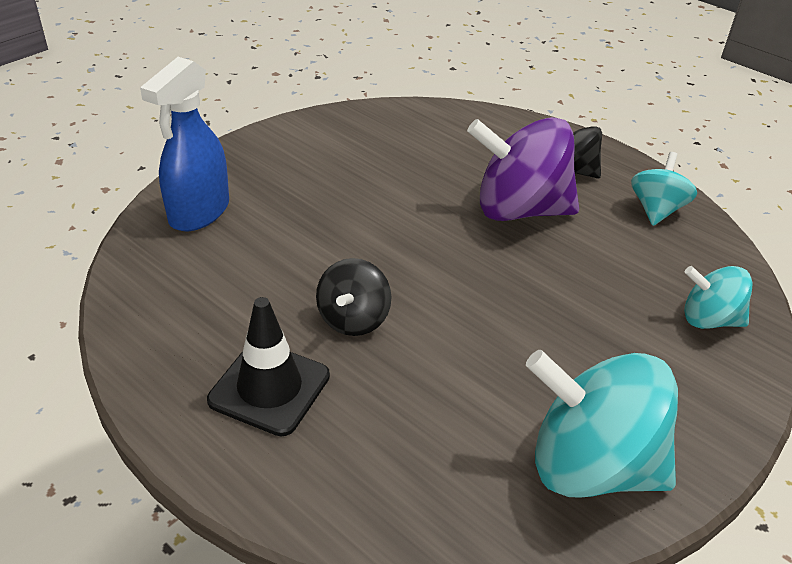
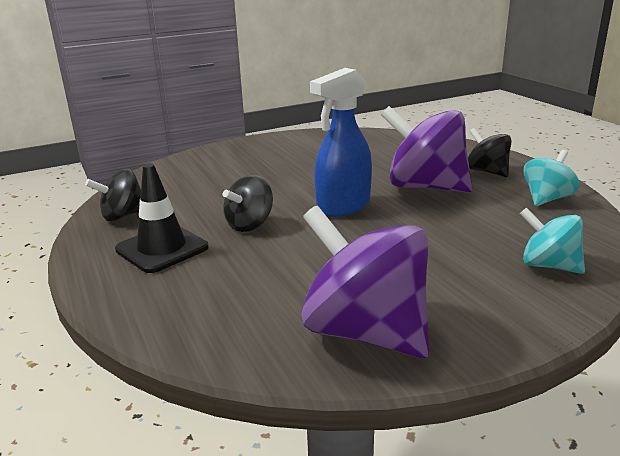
camera: 25 degrees right, 15 degrees down
blue spray bottle [140,57,229,231] -> blue spray bottle moved to [310,68,372,217]
turquoise spinning top [526,350,678,498] -> purple spinning top [301,206,429,358]
none -> black spinning top [85,169,141,221]

